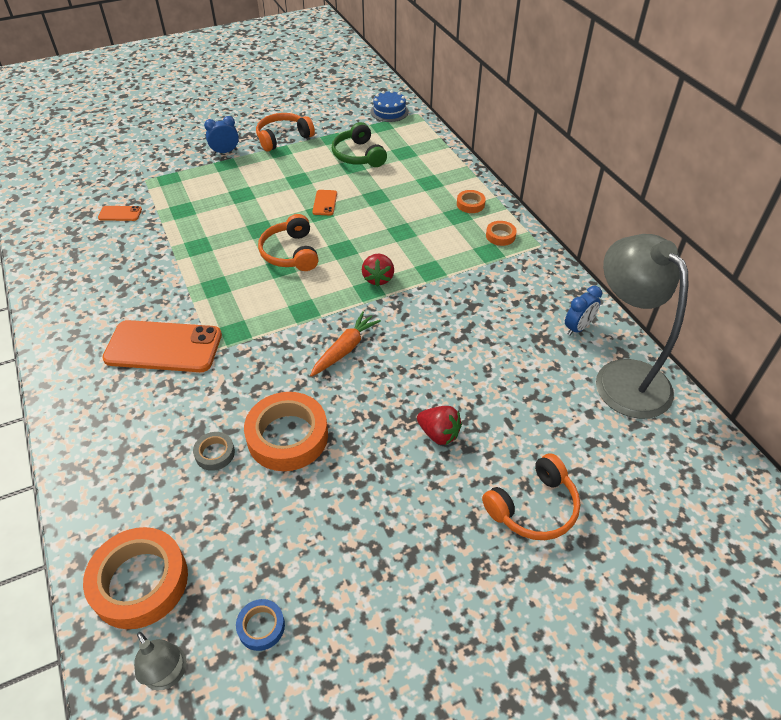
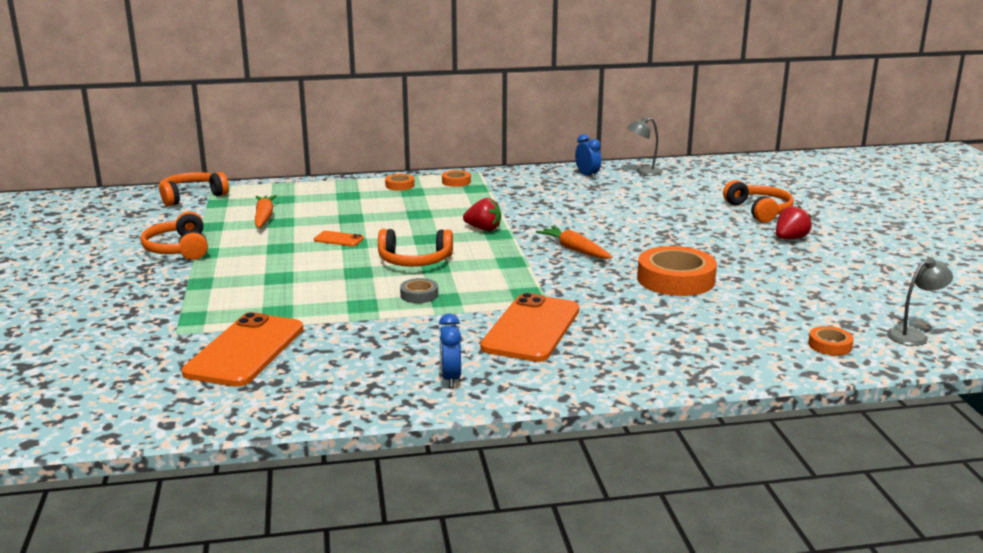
camera: 75 degrees left, 25 degrees down
orange tape [83,527,188,629] -> orange tape [808,326,854,356], size x0.48
orange phone [98,206,142,221] -> orange phone [182,312,303,387], size x2.26
grey tape [193,432,235,471] -> grey tape moved to [400,278,438,303]
blue clock [204,116,239,155] -> blue clock moved to [439,313,461,387]
blue tape [236,599,285,651] -> none
green headphones [332,122,387,167] -> orange carrot [255,195,277,228]
blue cake [370,90,409,122] -> orange headphones [159,172,229,206]
red strawberry [417,406,462,445] -> red strawberry moved to [776,205,812,239]
grey lamp [596,234,688,419] -> grey lamp [627,117,663,176], size x0.44

